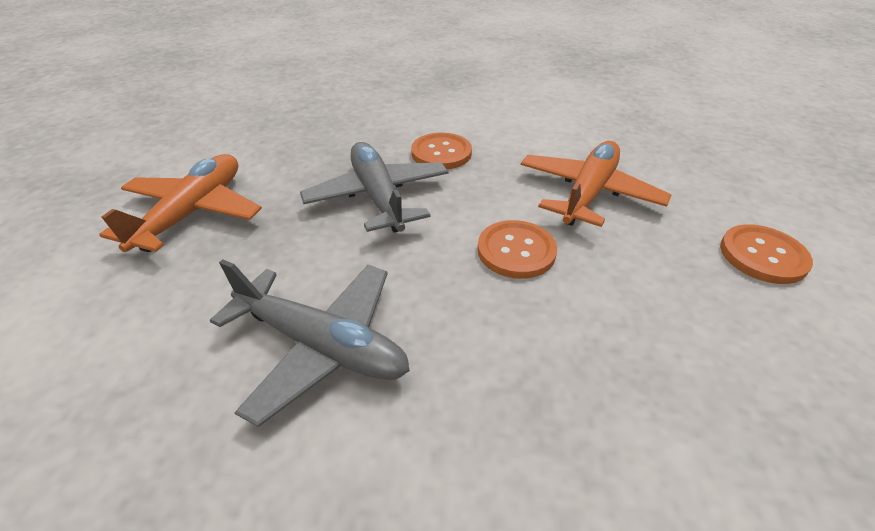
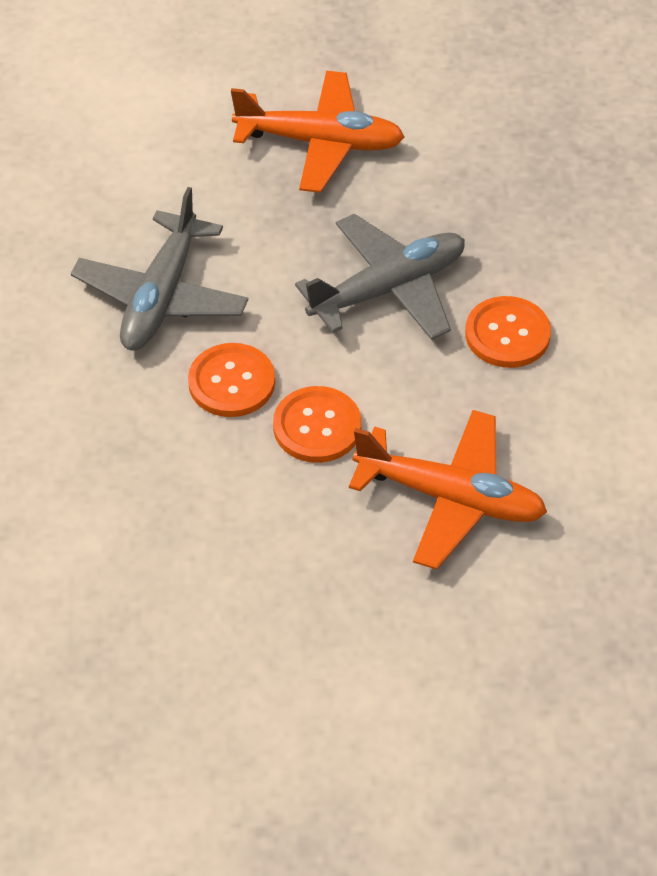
camera: 80 degrees right, 10 degrees up
orange button [720,224,813,284] -> orange button moved to [188,343,275,417]

